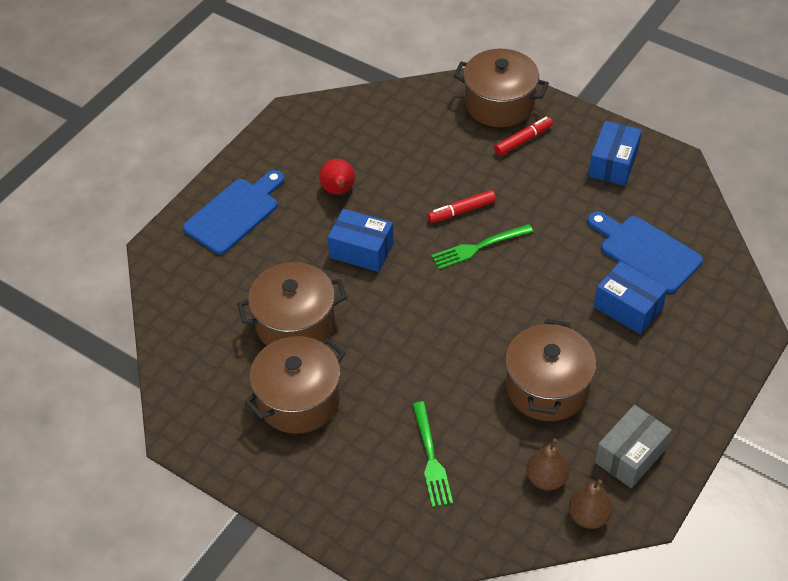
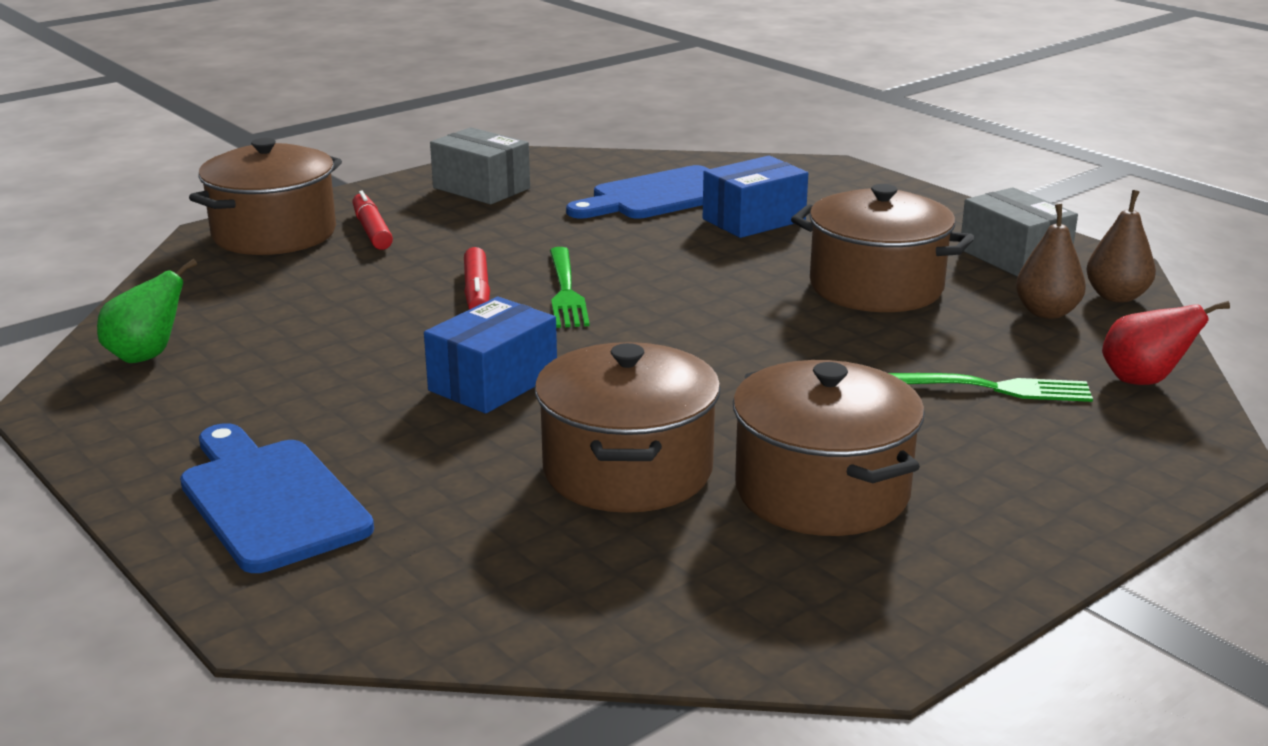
camera: 75 degrees left, 25 degrees down
red pear [319,159,355,195] -> red pear moved to [1102,301,1230,385]
blue box [588,121,642,186] -> grey box [430,127,530,204]
none -> green pear [97,259,197,363]

